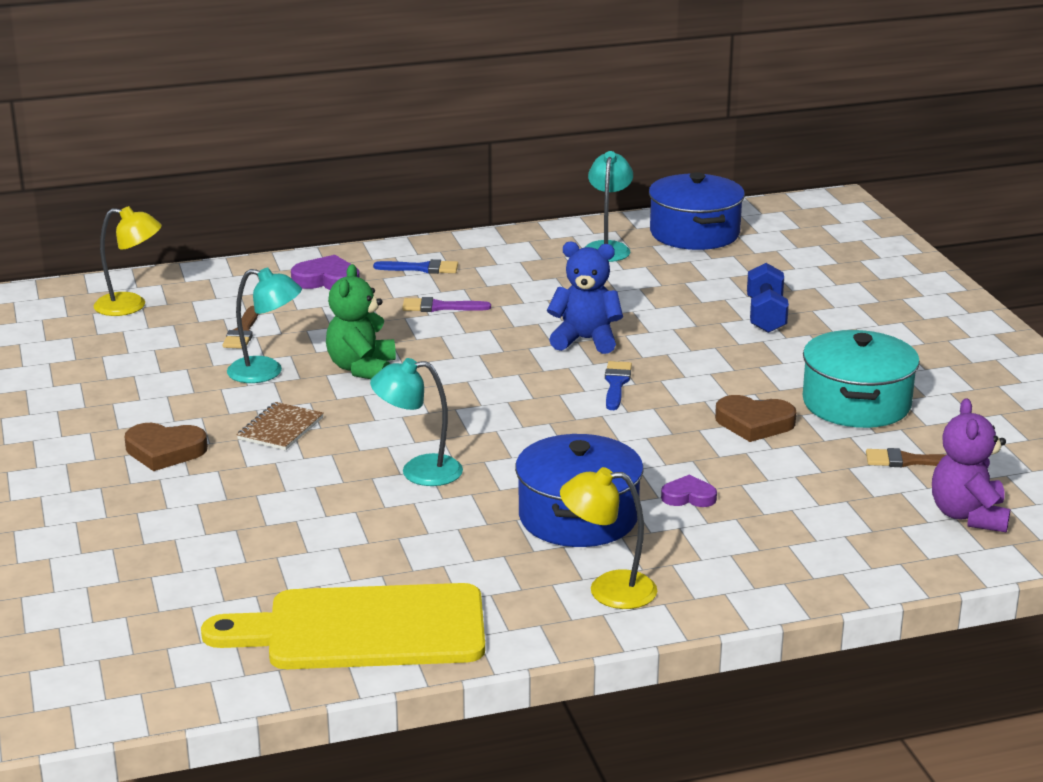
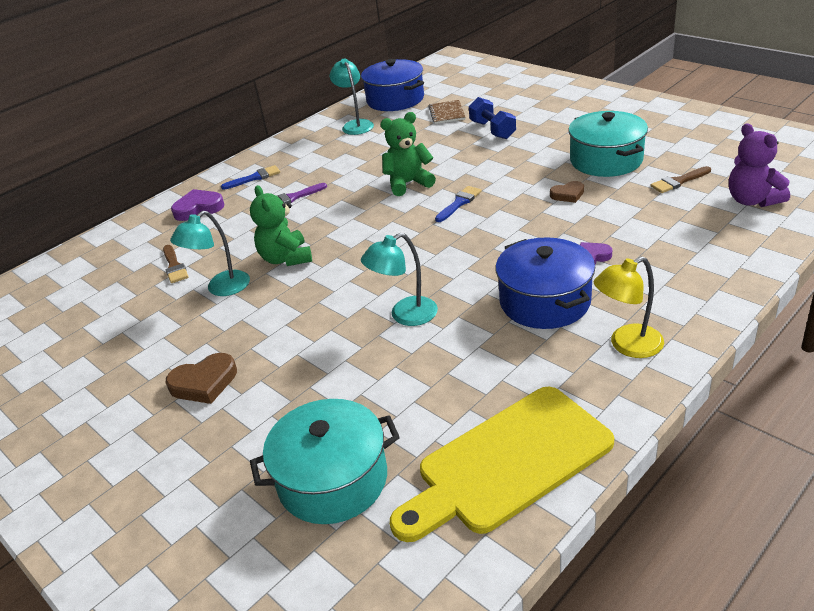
camera: 25 degrees left, 10 degrees up
yellow lamp [94,206,162,316] -> none
turquoise lamp [227,268,302,383] -> turquoise lamp turned 150 degrees clockwise [170,211,250,296]
brown notebook [237,402,324,450] -> brown notebook moved to [428,100,465,124]
blue teddy bear [547,241,623,354] -> green teddy bear [380,112,436,196]
blue brush [605,361,632,410] -> blue brush turned 60 degrees clockwise [435,186,482,222]
brown heart [715,395,796,442] -> brown heart [550,181,584,203], size x0.64
none -> turquoise pot [250,399,400,524]

